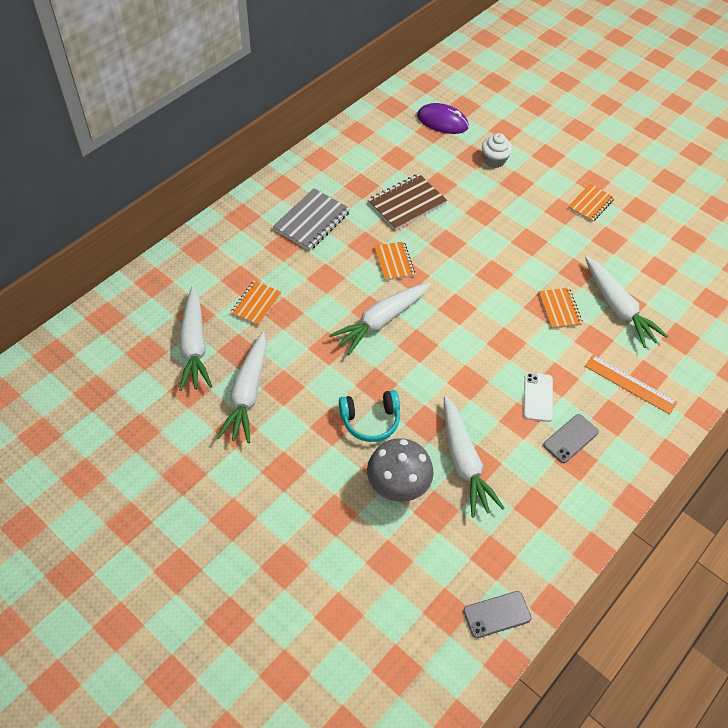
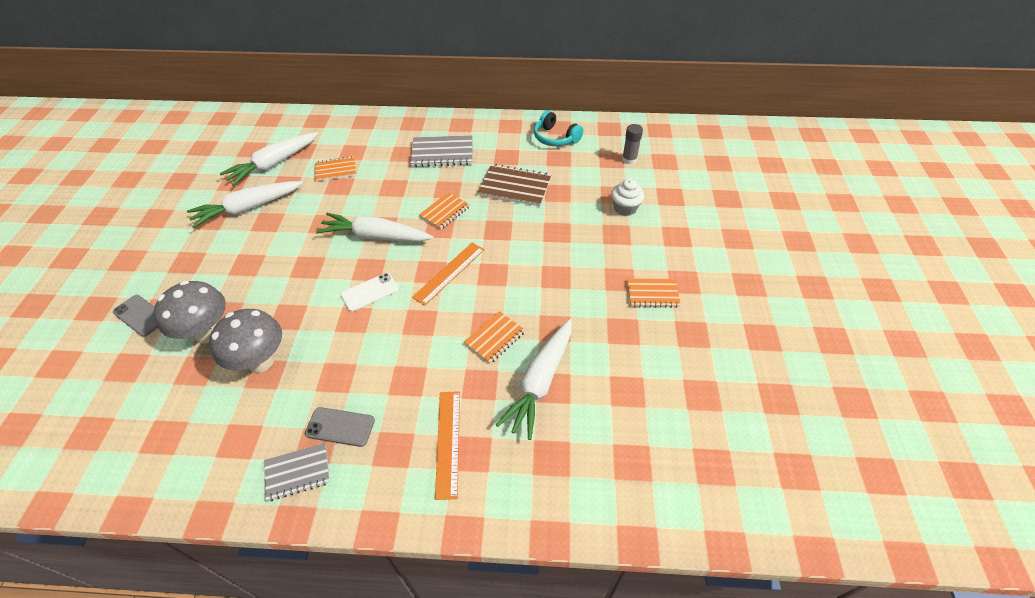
camera: 55 degrees right, 5 degrees down
turquoise headphones [339,390,400,442] -> turquoise headphones moved to [534,110,583,146]
purple mouse [417,103,469,134] -> grey glue stick [622,124,643,165]
white carrot [444,396,505,517] -> grey mushroom [209,309,282,373]
grey phone [463,591,531,638] -> grey phone moved to [113,295,158,337]
white phone [524,373,553,422] -> white phone moved to [340,273,399,312]
none -> grey notebook [264,443,330,501]
none -> orange ruler [412,243,485,306]

